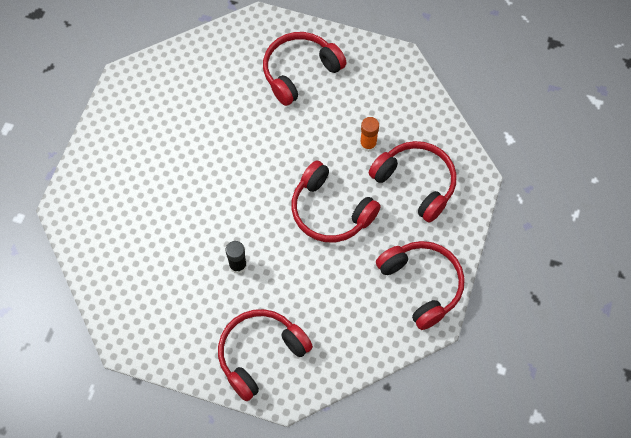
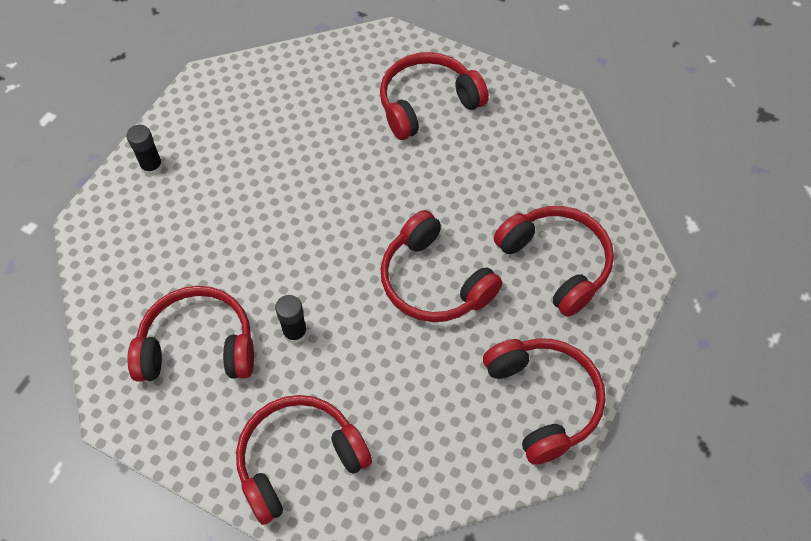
camera: 10 degrees right, 5 degrees down
orange glue stick [360,117,379,152] -> none
none -> black glue stick [127,125,163,176]
none -> red headphones [127,286,254,382]

